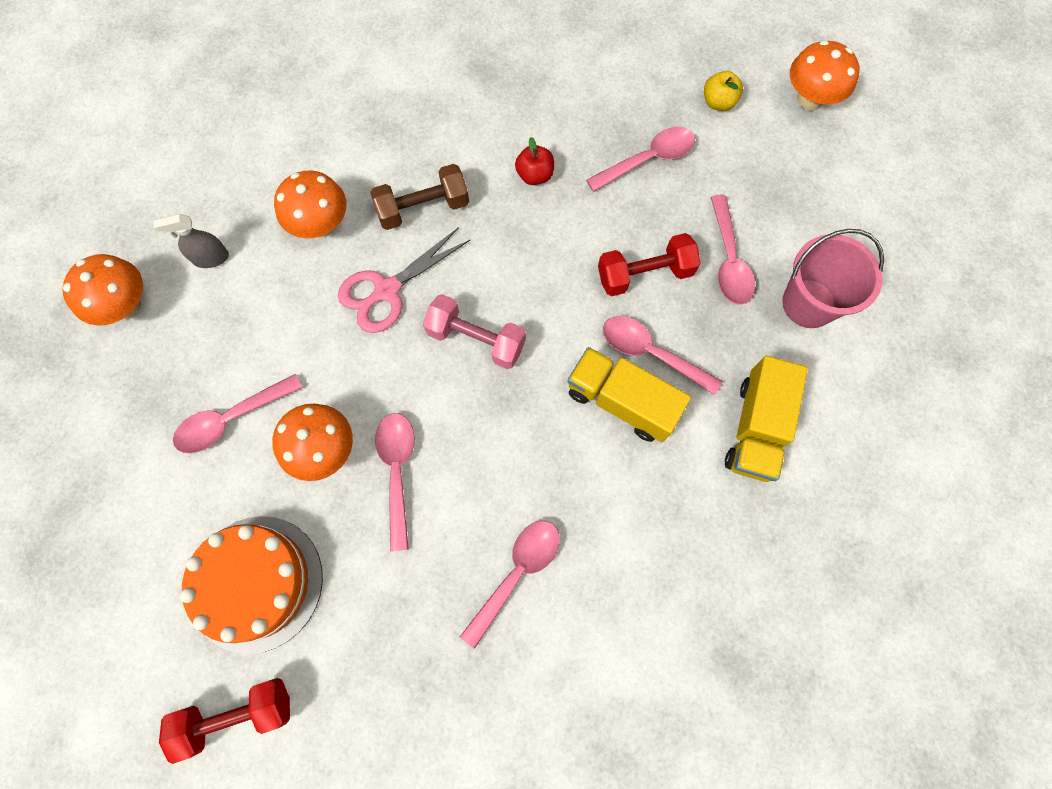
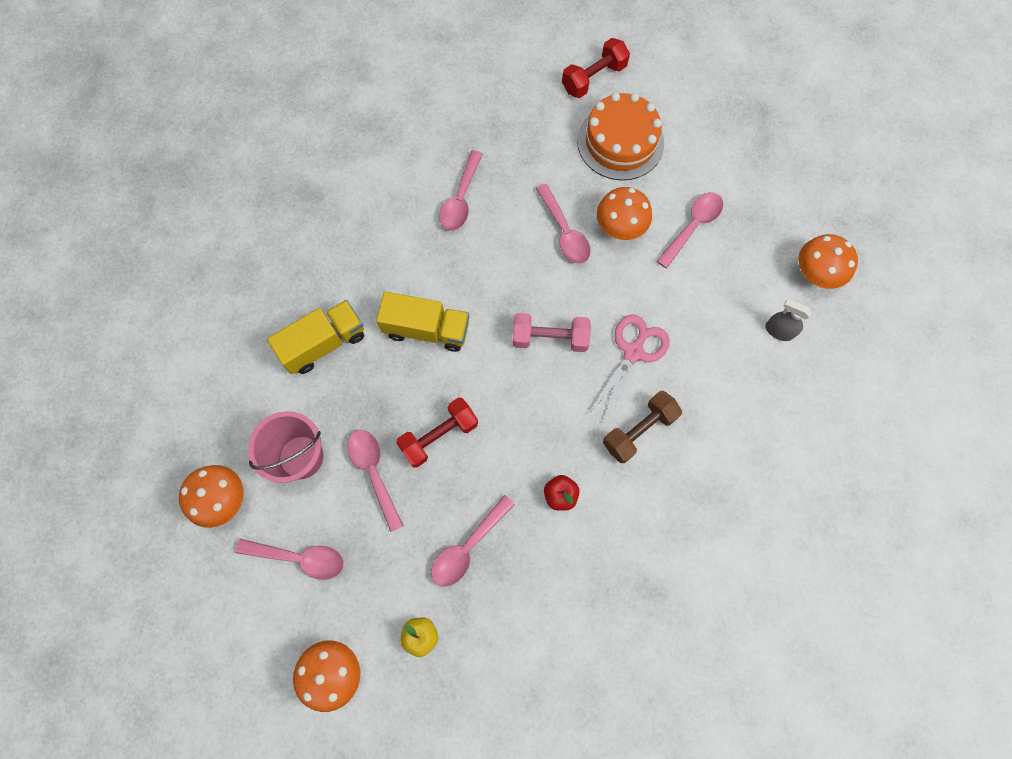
camera: 160 degrees right, 0 degrees up
grey spray bottle [154,214,229,268] -> grey spray bottle turned 120 degrees counterclockwise [765,299,812,341]
orange mushroom [274,170,346,238] -> orange mushroom moved to [179,465,244,528]
pink spoon [603,316,722,395] -> pink spoon moved to [236,539,344,580]
yellow truck [725,356,808,482] -> yellow truck turned 60 degrees clockwise [267,300,364,374]

